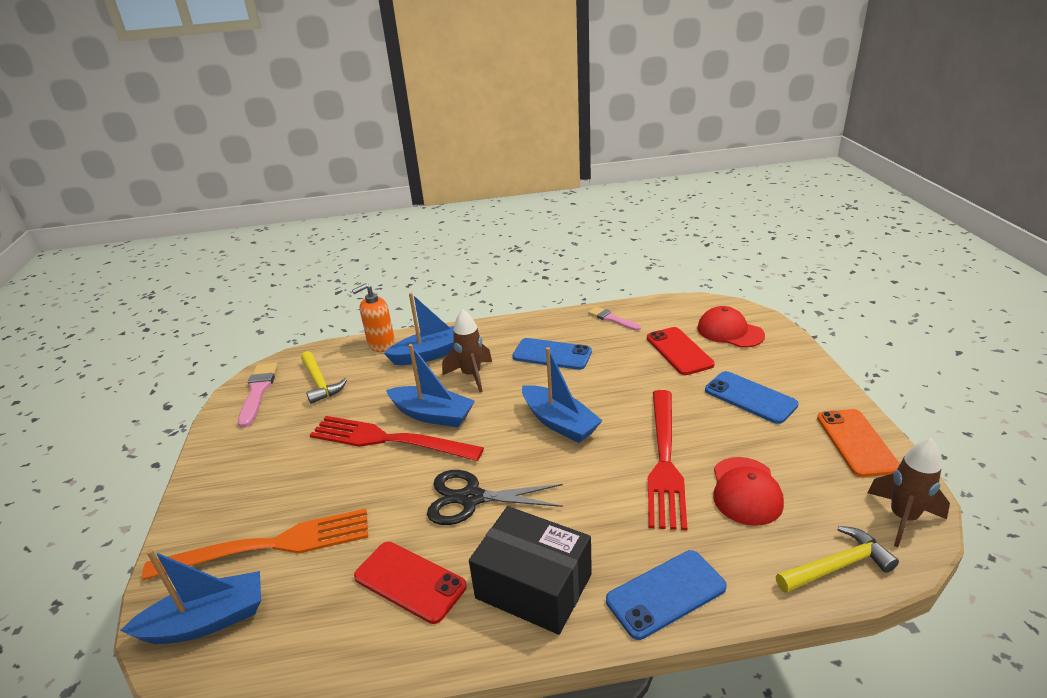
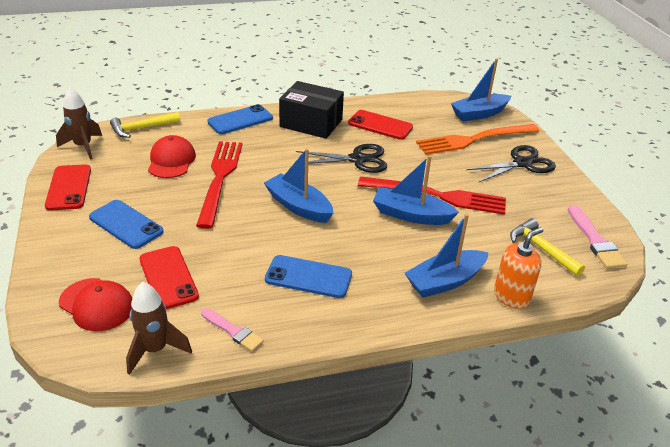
camera: 170 degrees right, 5 degrees up
brown rocket [442,309,492,392] -> brown rocket moved to [126,282,192,375]
orange phone [817,409,900,477] -> red phone [45,164,91,211]
none -> black scissors [466,145,556,182]

